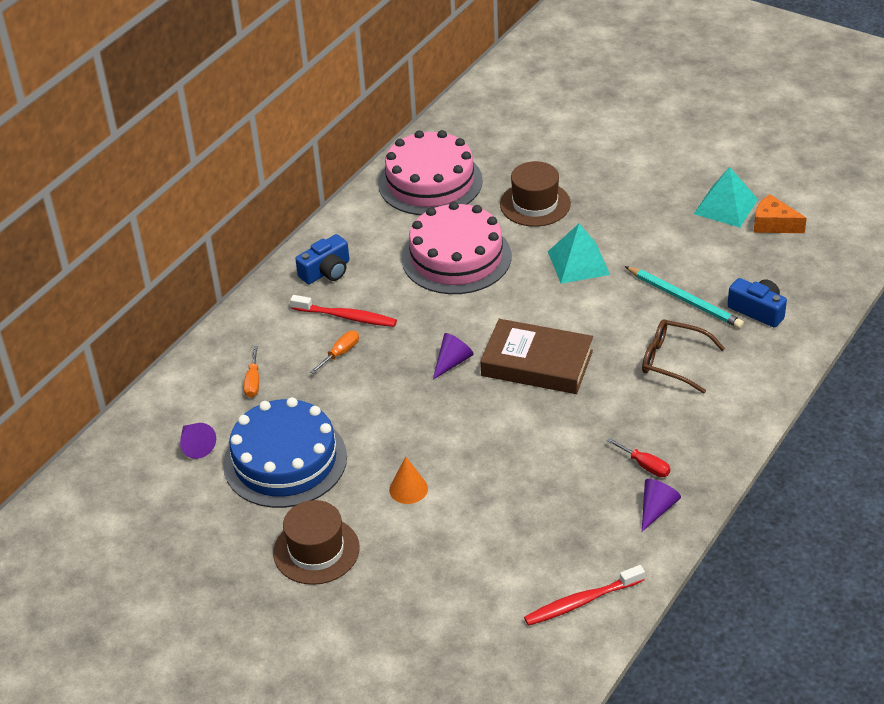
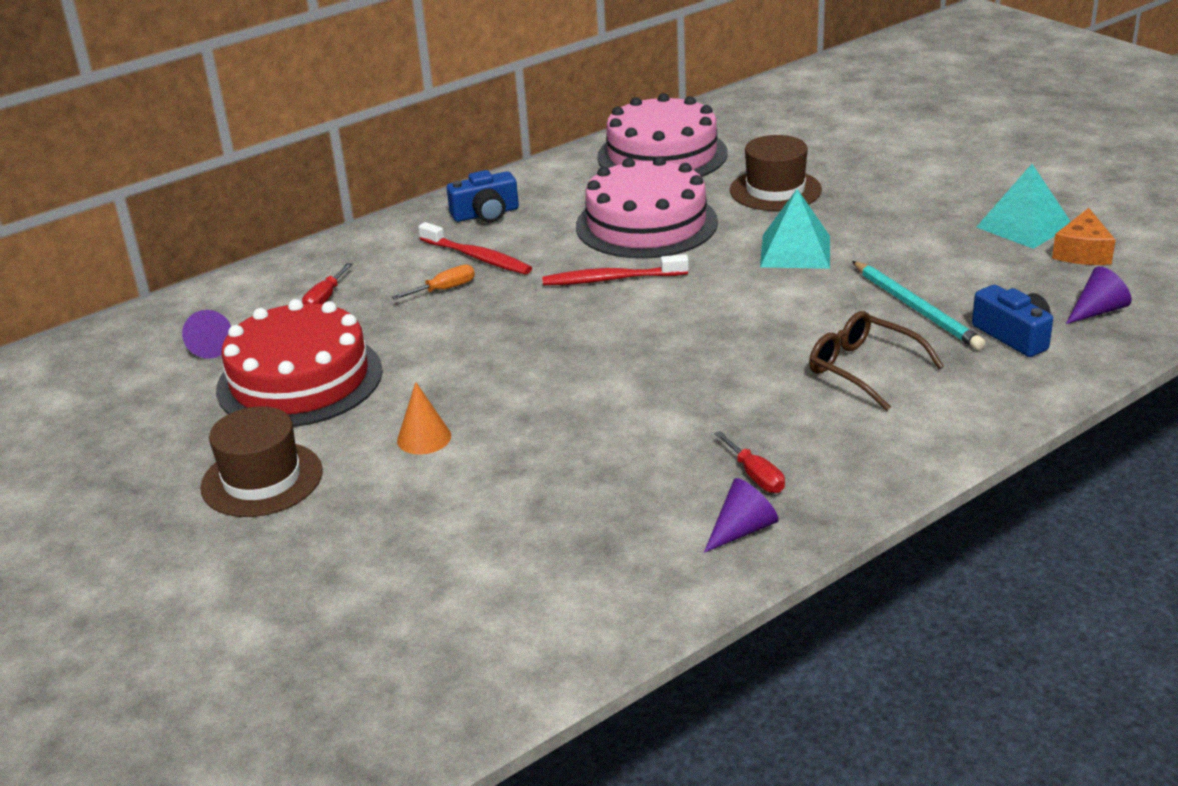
camera: 20 degrees right, 10 degrees down
blue cake [223,397,347,508] -> red cake [216,299,383,427]
orange screwdriver [244,346,259,398] -> red screwdriver [302,263,353,304]
purple cone [433,333,474,379] -> purple cone moved to [1066,266,1132,324]
brown book [480,319,593,394] -> none
red toothbrush [524,565,645,626] -> red toothbrush moved to [542,254,689,285]
orange cheese [754,194,807,233] -> orange cheese turned 120 degrees counterclockwise [1052,208,1116,265]

